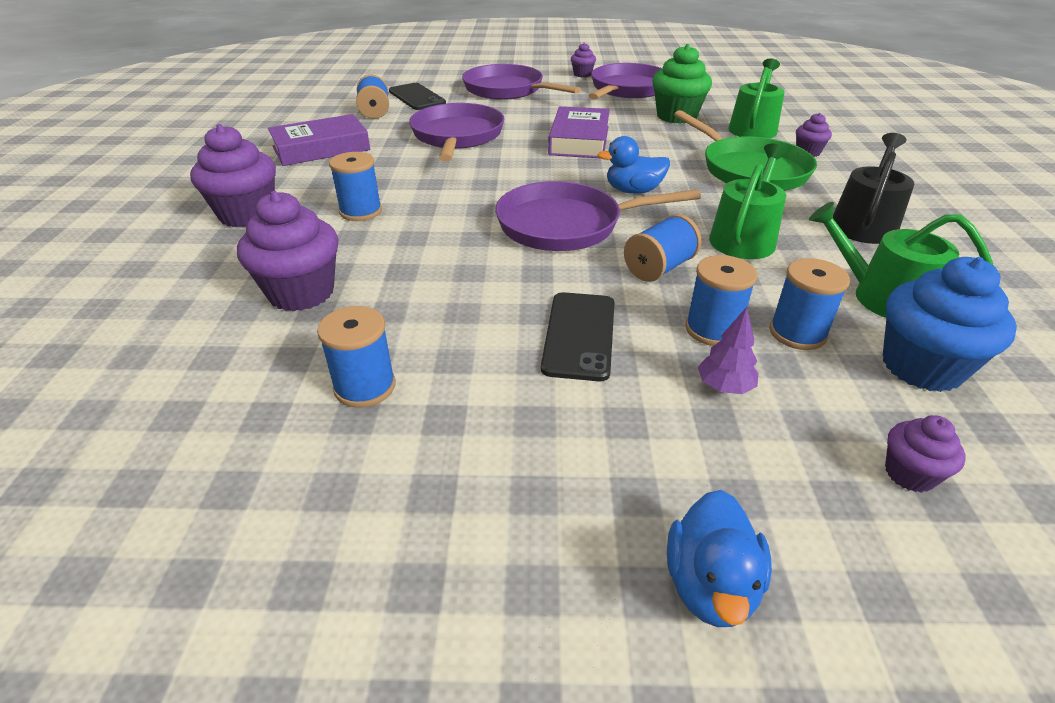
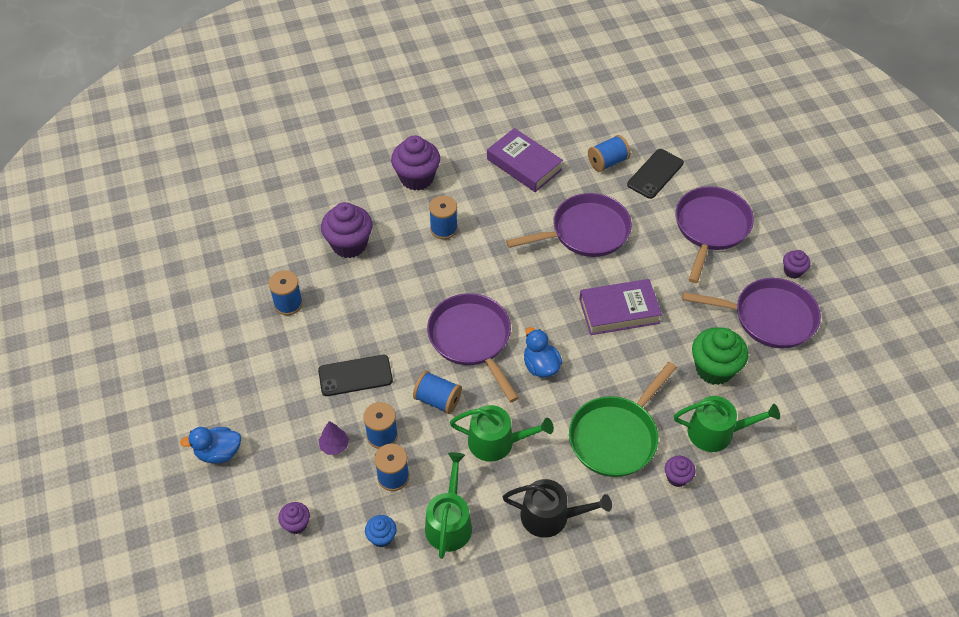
camera: 70 degrees right, 15 degrees up
blue cupcake [883,257,1017,392] -> blue cupcake [365,515,397,547], size x0.52

